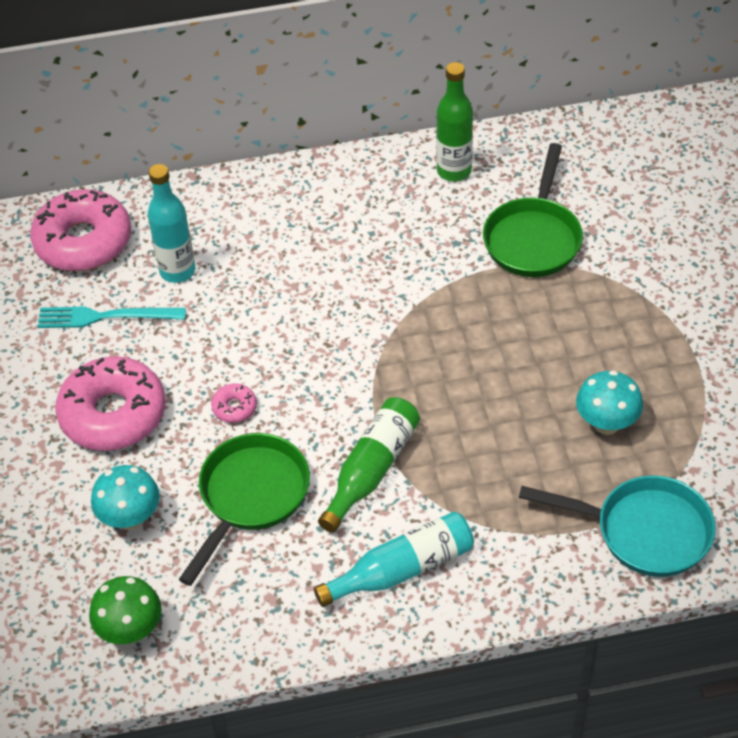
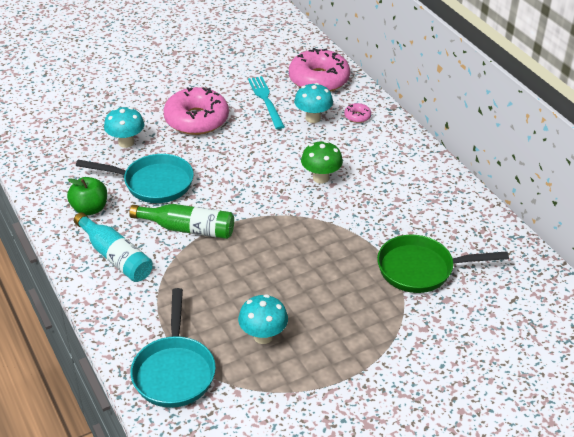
camera: 70 degrees right, 10 degrees down
green mushroom [89,576,162,644] -> green mushroom moved to [301,141,343,184]
turquoise bottle [148,164,196,283] -> turquoise mushroom [294,83,333,123]
green pan [179,433,310,586] -> turquoise pan [76,154,194,203]
pink donut [211,384,257,423] -> pink donut moved to [344,103,371,123]
green bottle [436,62,473,181] -> none
none -> green apple [67,177,107,215]

